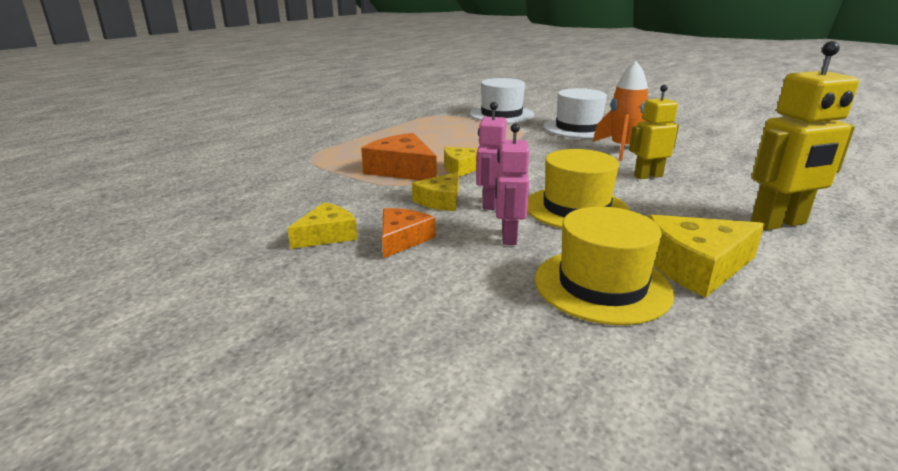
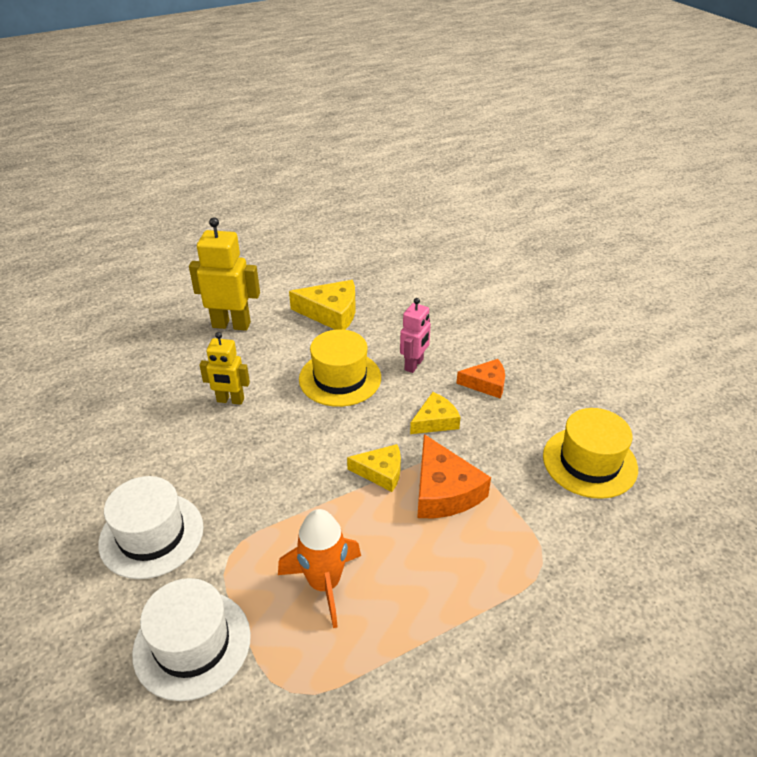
camera: 155 degrees left, 15 degrees up
yellow cheese [287,202,358,249] -> none
orange cheese [382,208,436,258] -> orange cheese turned 135 degrees counterclockwise [456,359,505,398]
pink robot [476,102,507,210] -> none
yellow hat [535,207,675,325] -> yellow hat moved to [543,408,638,499]
orange rocket [593,61,648,161] -> orange rocket moved to [278,509,361,628]

